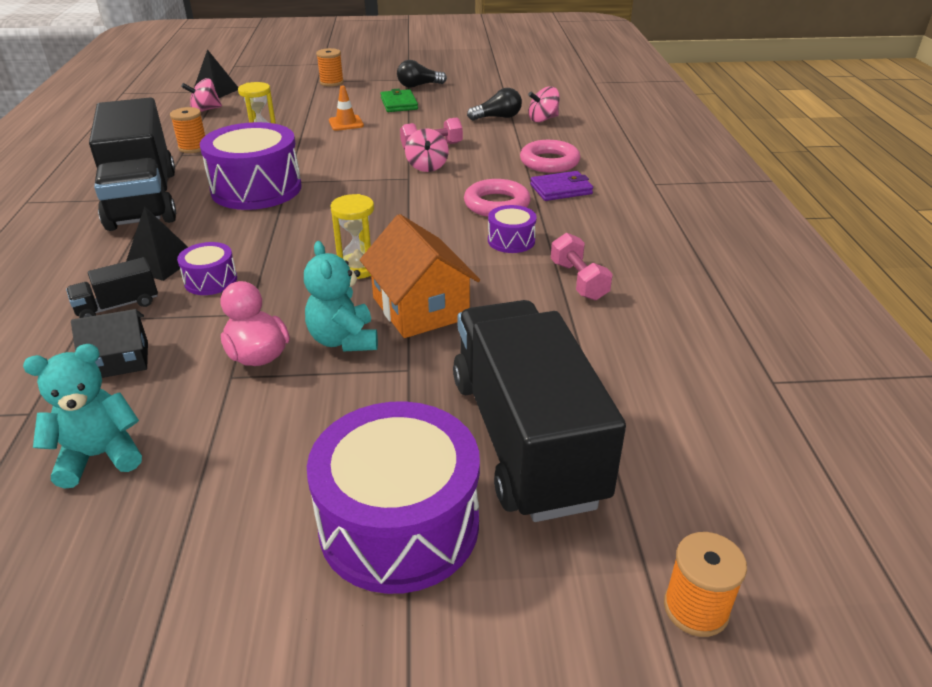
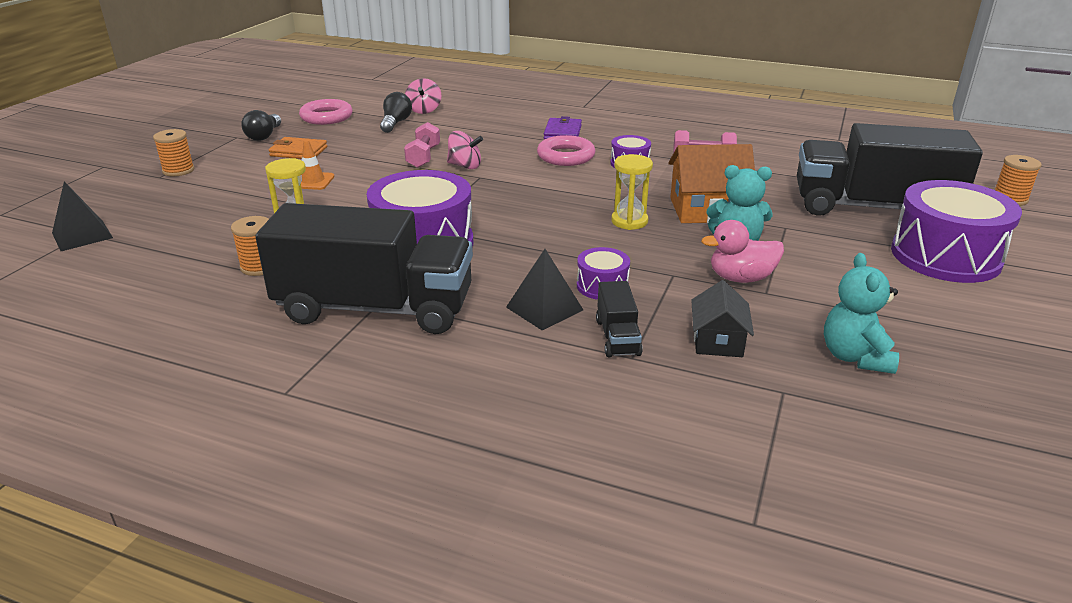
camera: 65 degrees left, 5 degrees down
pink spinning top [181,78,222,112] -> none
green wallet [380,89,418,112] -> orange wallet [269,137,327,159]
pink ring [520,140,580,173] -> pink ring moved to [299,99,353,125]

